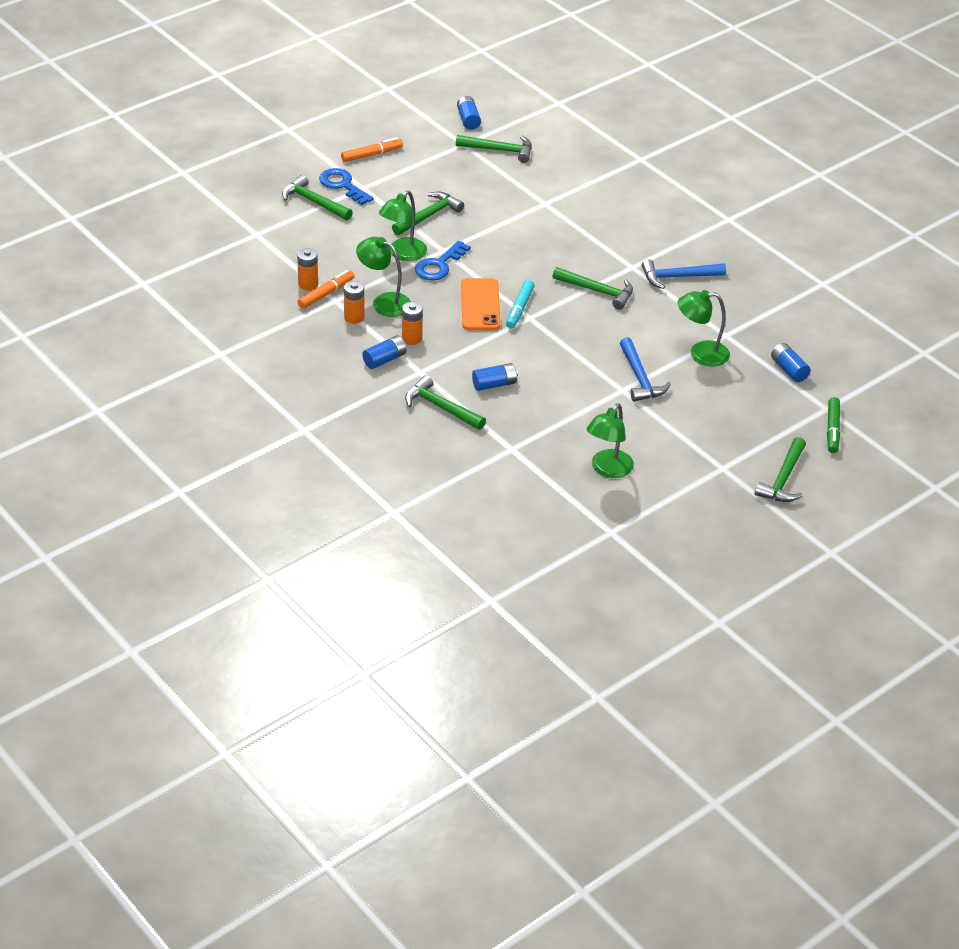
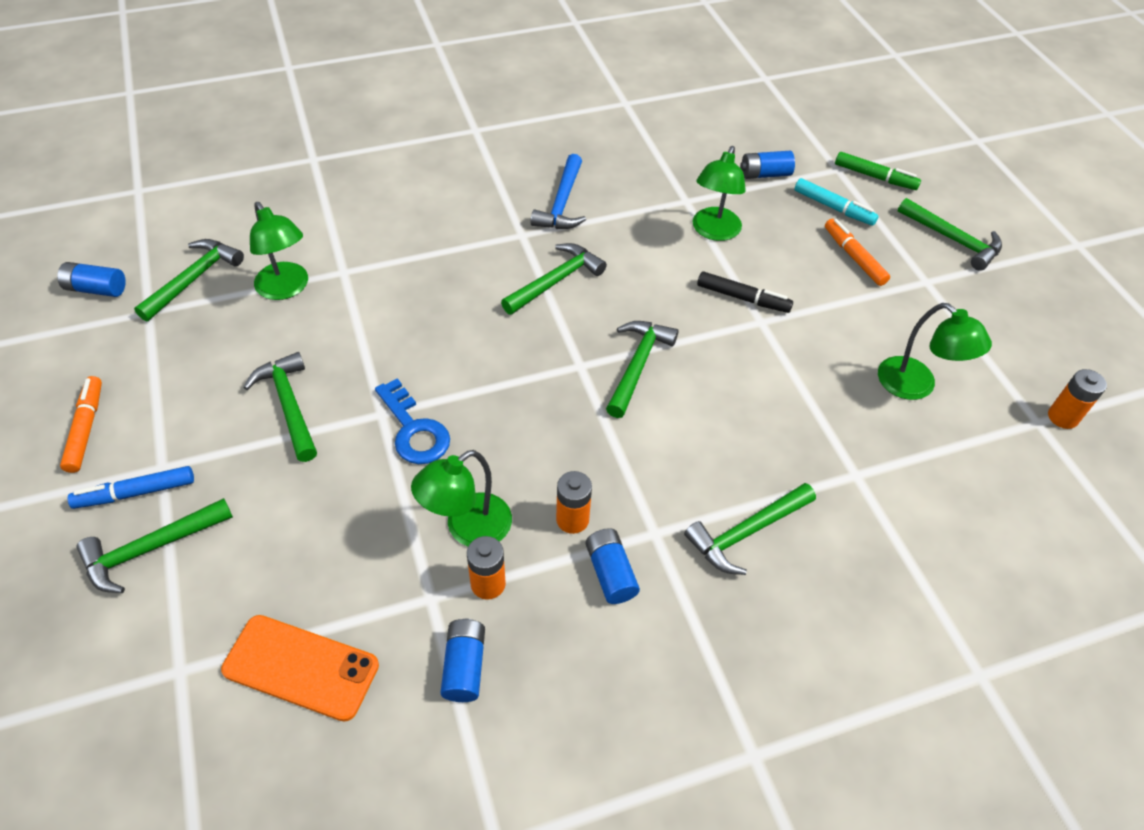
camera: 70 degrees left, 10 degrees up
orange battery [297,248,318,291] -> orange battery moved to [1048,369,1107,429]
orange marker [297,270,354,309] -> orange marker moved to [825,218,890,286]
blue key [319,168,374,205] -> blue marker [68,466,194,509]
green lamp [379,190,427,261] -> green lamp moved to [250,202,308,300]
orange phone [461,278,501,330] -> orange phone moved to [221,615,379,722]
blue battery [472,363,518,391] -> blue battery moved to [440,618,485,702]
turquoise marker [506,280,535,329] -> turquoise marker moved to [794,178,879,226]
blue hammer [620,337,671,402] -> black marker [697,271,793,313]
none -> green hammer [606,321,679,418]

